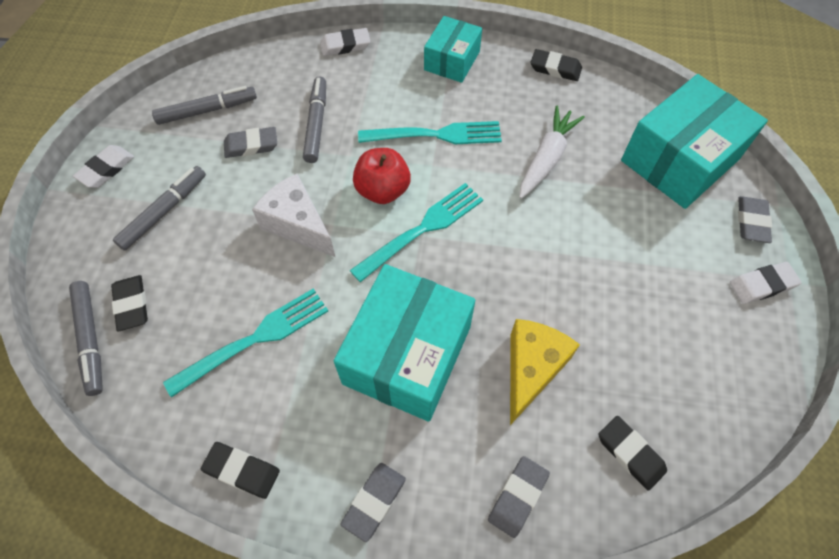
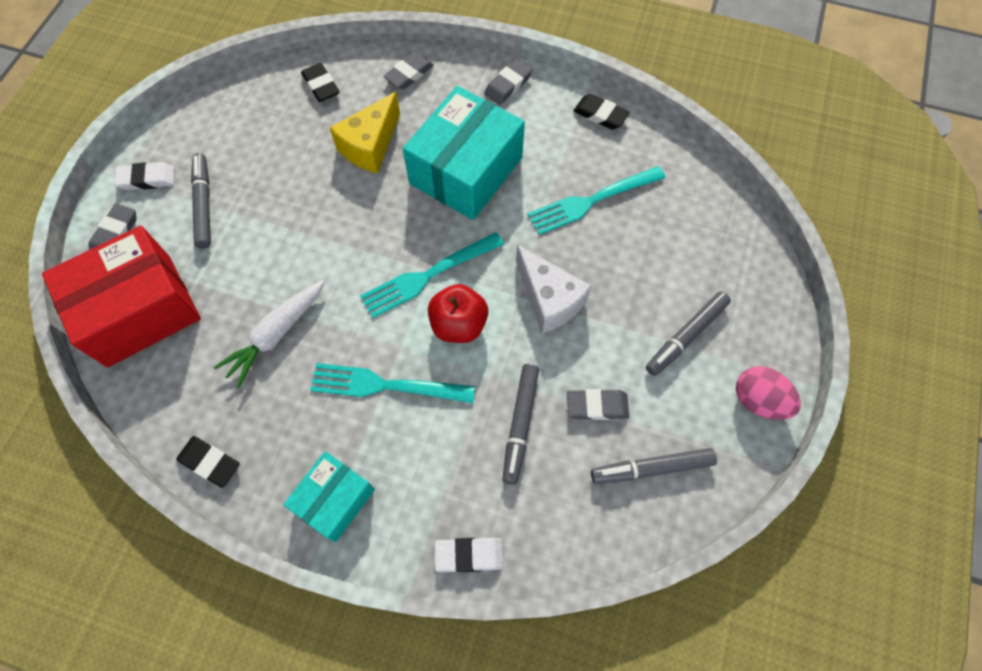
camera: 170 degrees left, 5 degrees up
grey marker [69,281,103,396] -> grey marker moved to [191,153,211,249]
white eraser [73,145,134,188] -> pink egg [736,366,801,420]
black eraser [111,275,148,331] -> none
turquoise box [621,74,768,209] -> red box [42,226,201,367]

